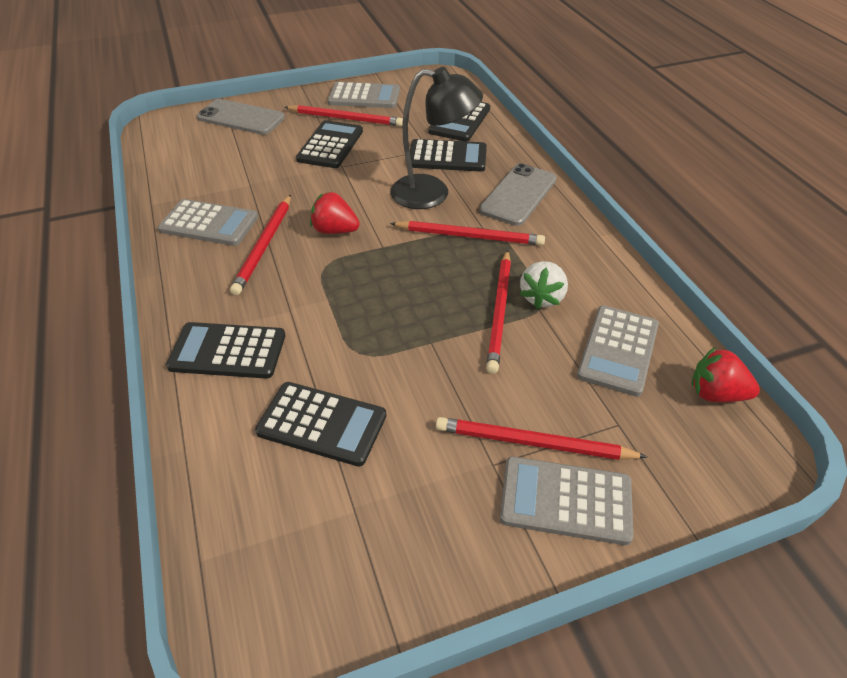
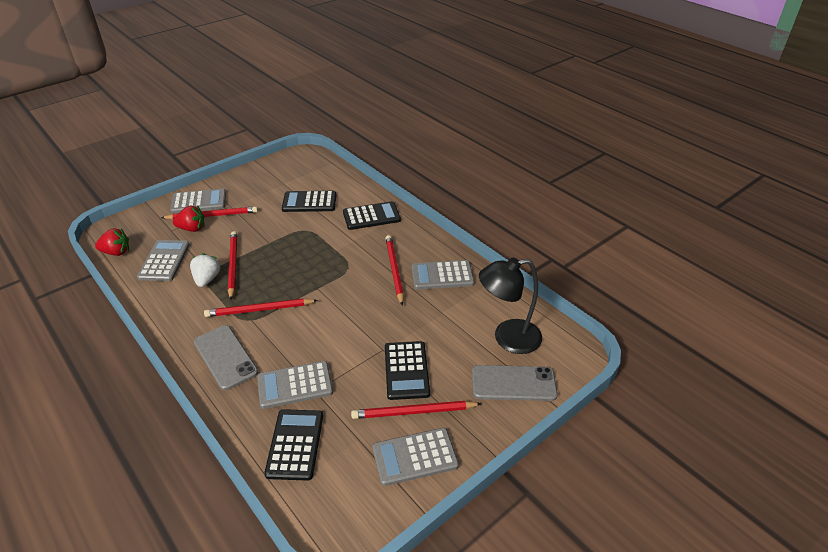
camera: 160 degrees right, 5 degrees down
red strawberry [310,192,360,234] -> red strawberry moved to [173,206,204,232]
black lamp [390,67,483,209] -> black lamp moved to [479,258,542,354]
black calculator [410,139,487,172] -> grey calculator [257,361,333,409]
grey phone [479,163,557,226] -> grey phone turned 45 degrees counterclockwise [194,325,258,390]

